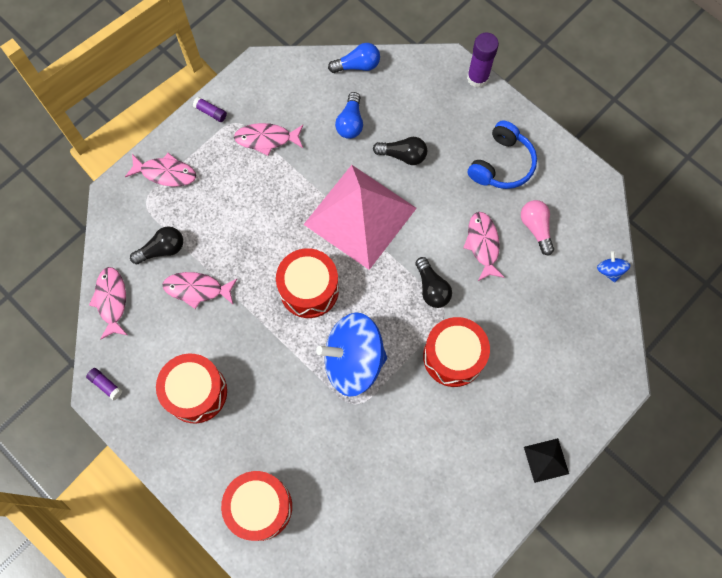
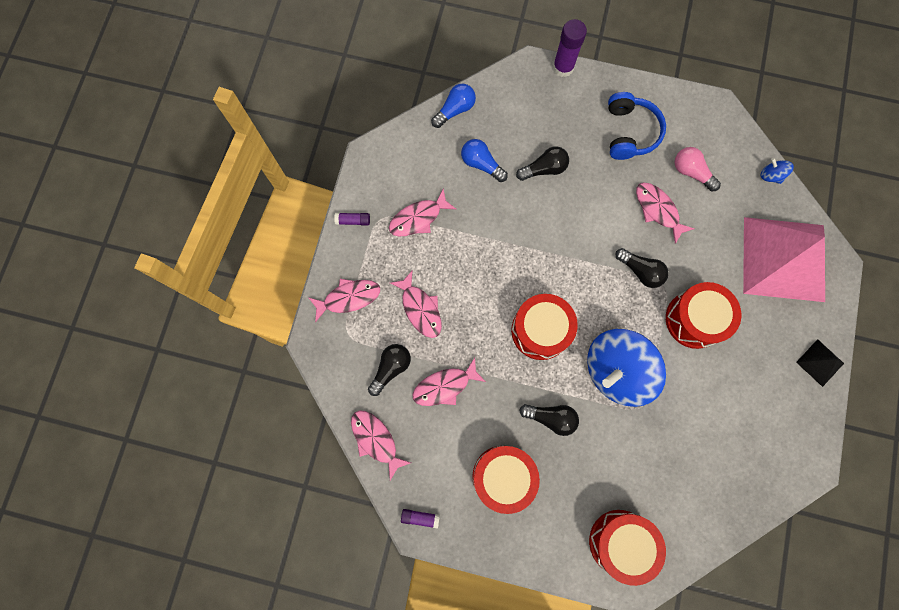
camera: 30 degrees left, 5 degrees up
pink pyramid [303,165,417,270] -> pink pyramid moved to [743,217,825,302]
blue light bulb [335,92,363,139] -> blue light bulb turned 150 degrees clockwise [461,139,508,182]
none -> pink fish [390,270,442,338]
none -> black light bulb [519,404,579,436]

